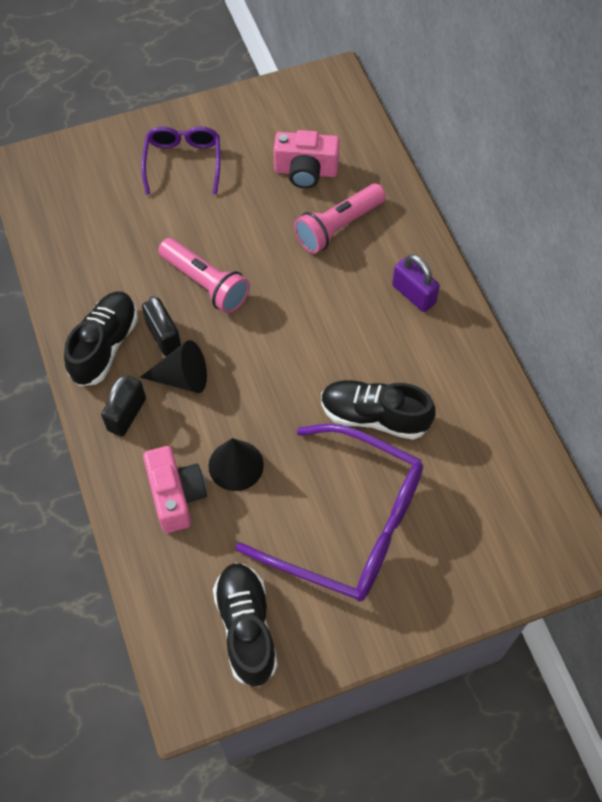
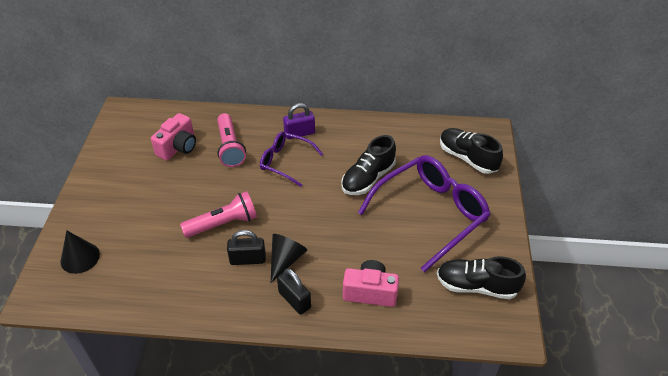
camera: 65 degrees left, 15 degrees down
black shoe [64,291,138,386] -> black shoe moved to [440,128,503,174]
purple glasses [141,126,220,195] -> purple glasses moved to [260,132,323,187]
black cone [208,438,264,491] -> black cone moved to [60,230,100,274]

